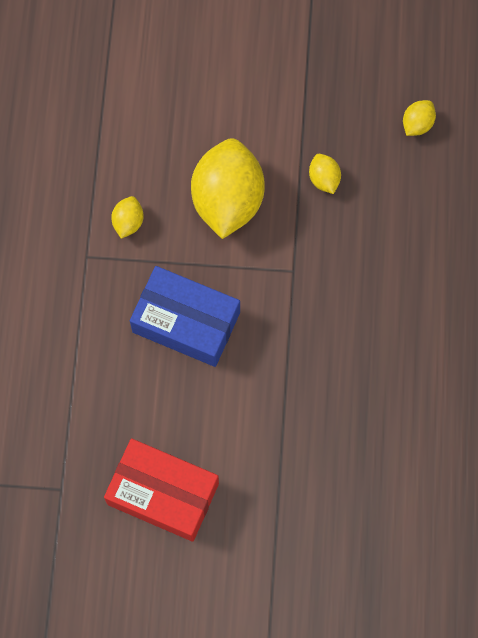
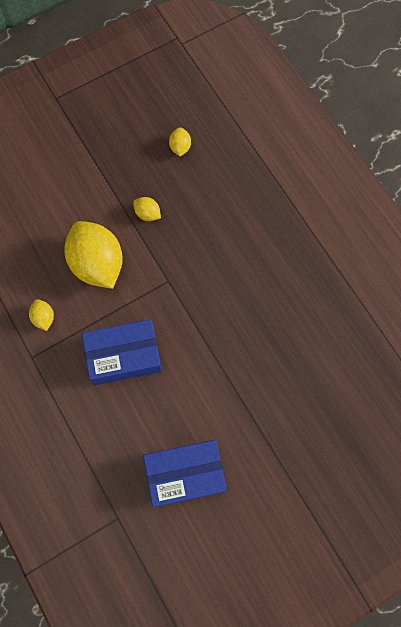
camera: 35 degrees left, 0 degrees up
red box [104,438,219,542] -> blue box [143,440,227,507]

